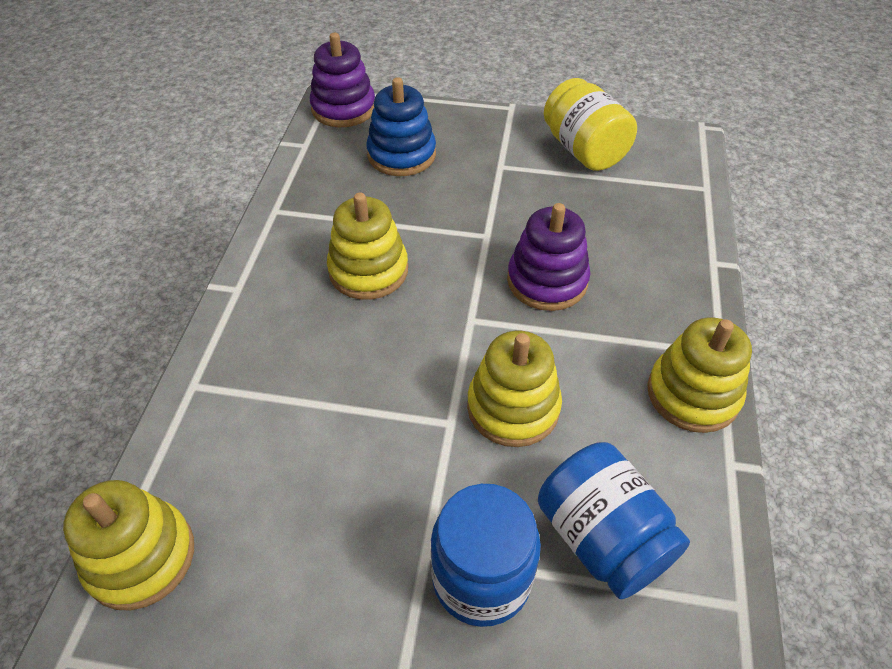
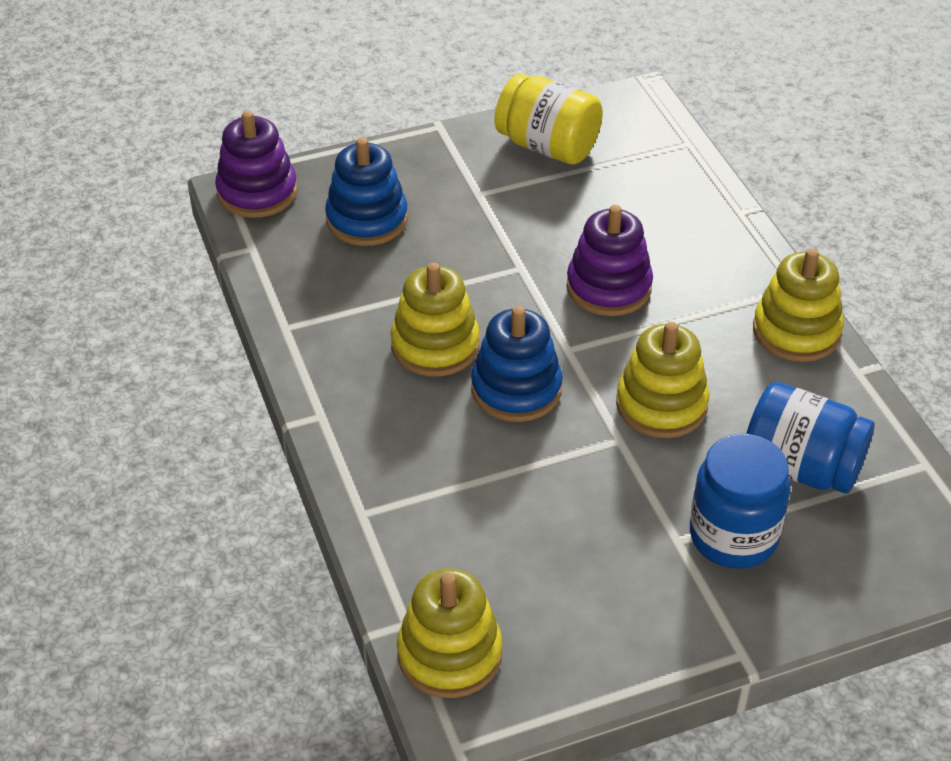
camera: 30 degrees left, 5 degrees down
none -> blue stacking toy [471,306,563,422]

